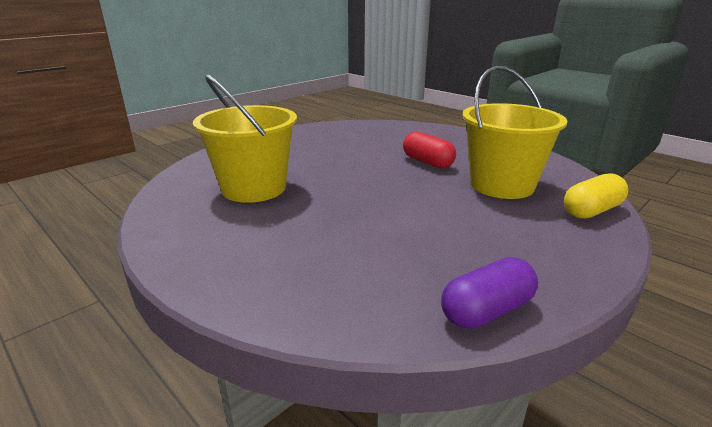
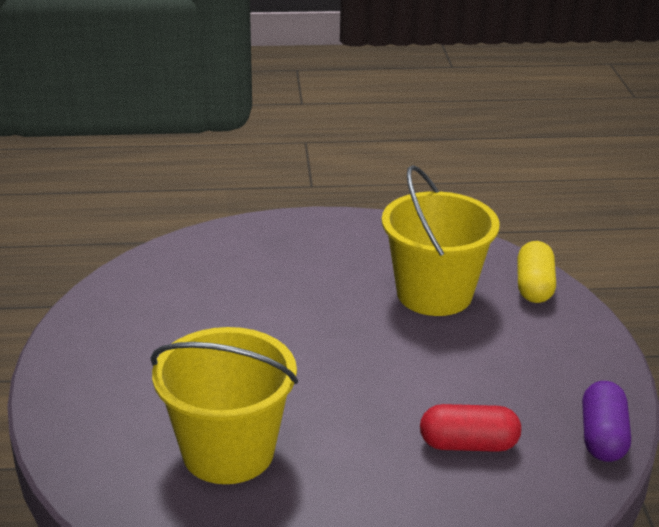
camera: 50 degrees left, 5 degrees up
red capsule [403,131,456,168] -> red capsule moved to [420,404,521,452]

